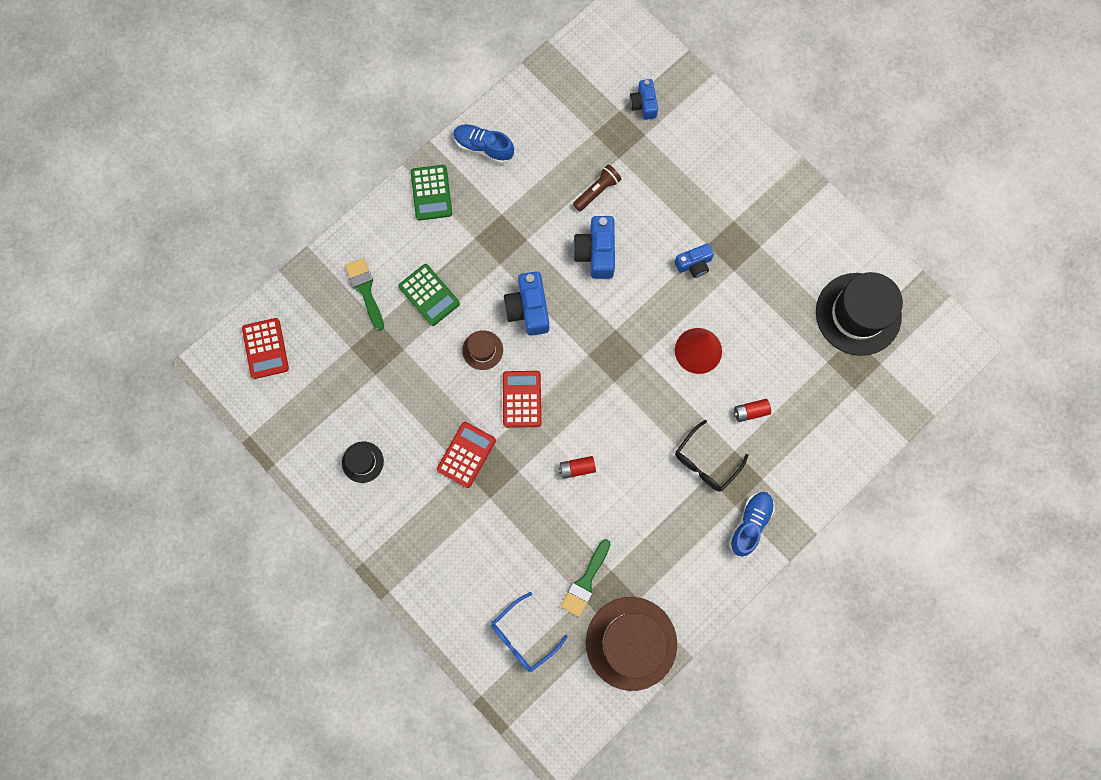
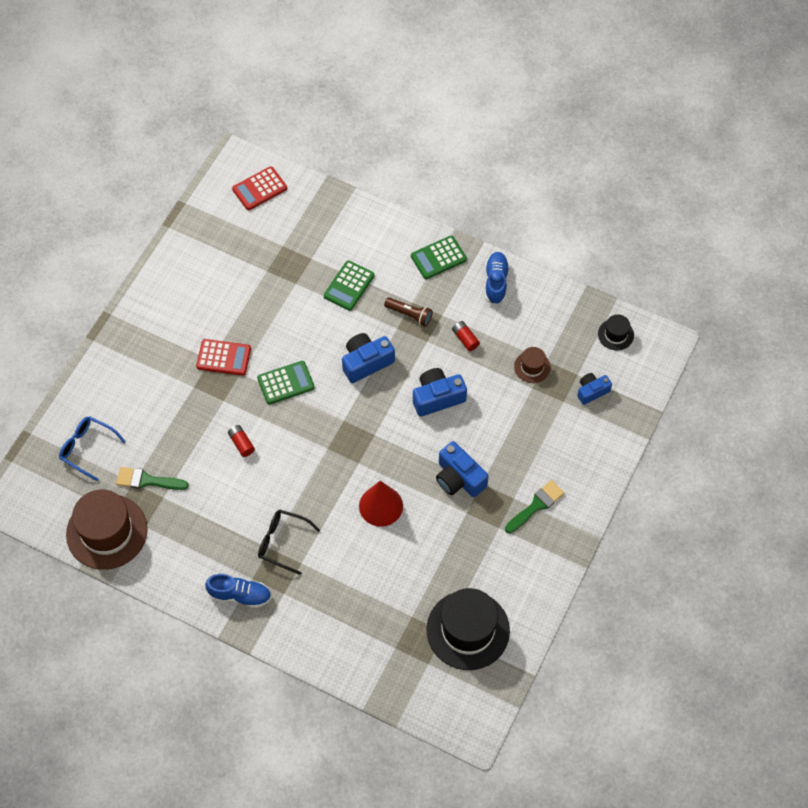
camera: 70 degrees right, 15 degrees down
black hat [342,441,384,483] -> black hat moved to [598,314,634,351]
green brush [345,258,384,331] -> green brush moved to [505,480,565,533]
brown hat [462,330,503,370] -> brown hat moved to [514,347,551,383]
red calculator [503,371,541,428] -> green calculator [257,361,315,405]
brown flashlight [573,164,621,211] -> brown flashlight moved to [384,297,433,327]
blue camera [675,243,714,278] -> blue camera [436,441,489,497], size x1.57
red battery [734,399,771,422] -> red battery moved to [452,321,480,351]

